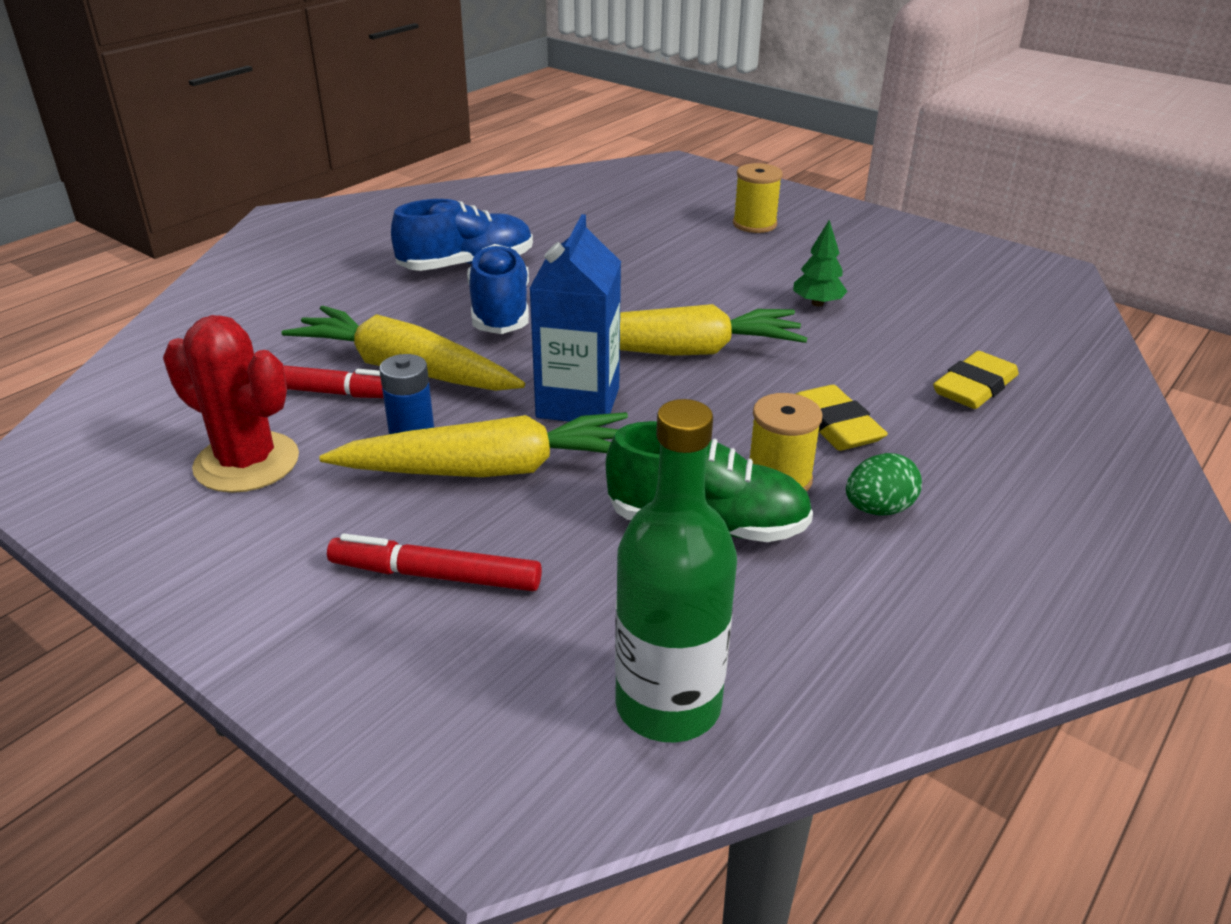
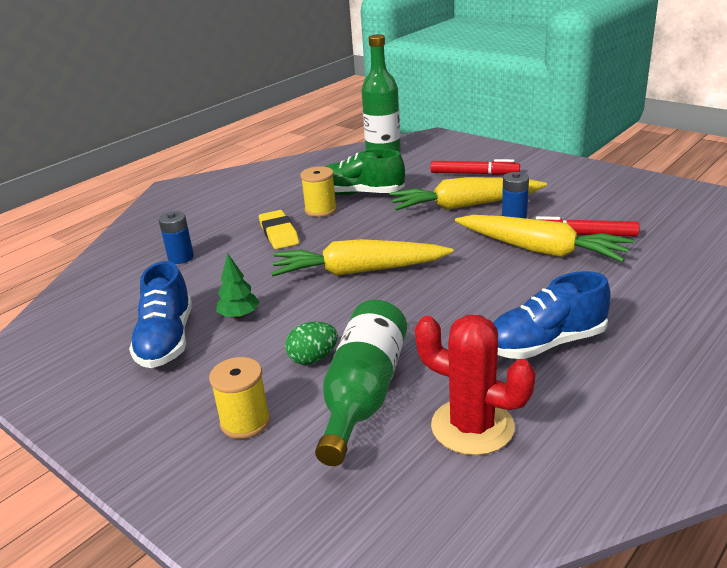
camera: 175 degrees left, 5 degrees down
red cactus [163,315,299,493] -> red cactus moved to [415,315,536,455]
blue shoe [467,244,529,334] -> blue shoe moved to [129,261,192,368]
blue carton [529,214,621,425] -> none
green egg [846,453,922,515] -> green egg moved to [285,322,338,365]
yellow eraser [933,351,1019,409] -> blue battery [158,211,194,264]
none -> green bottle [315,300,407,466]

